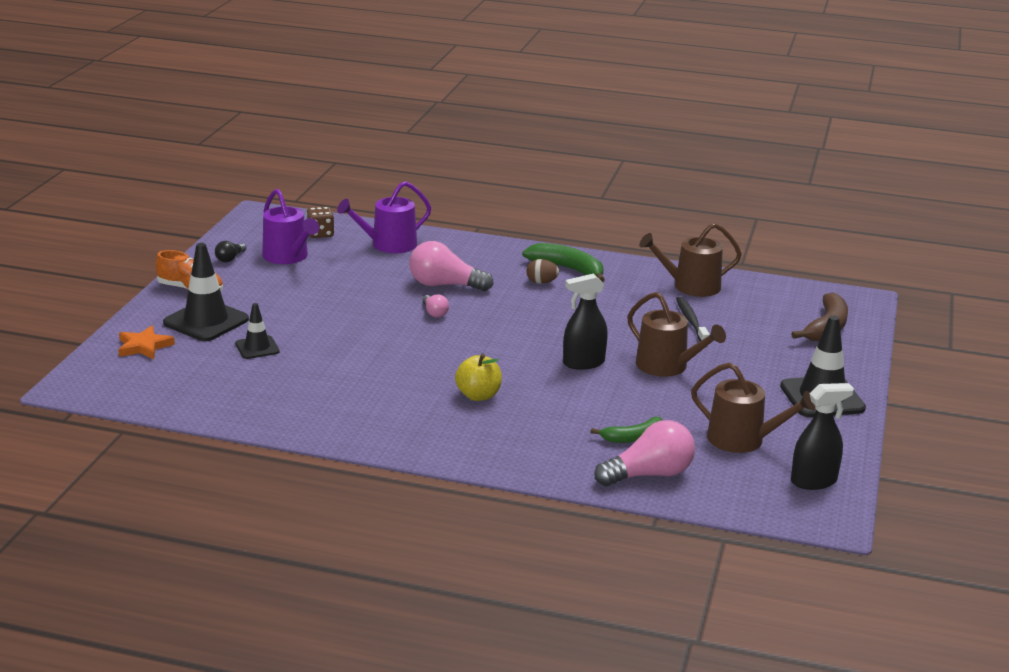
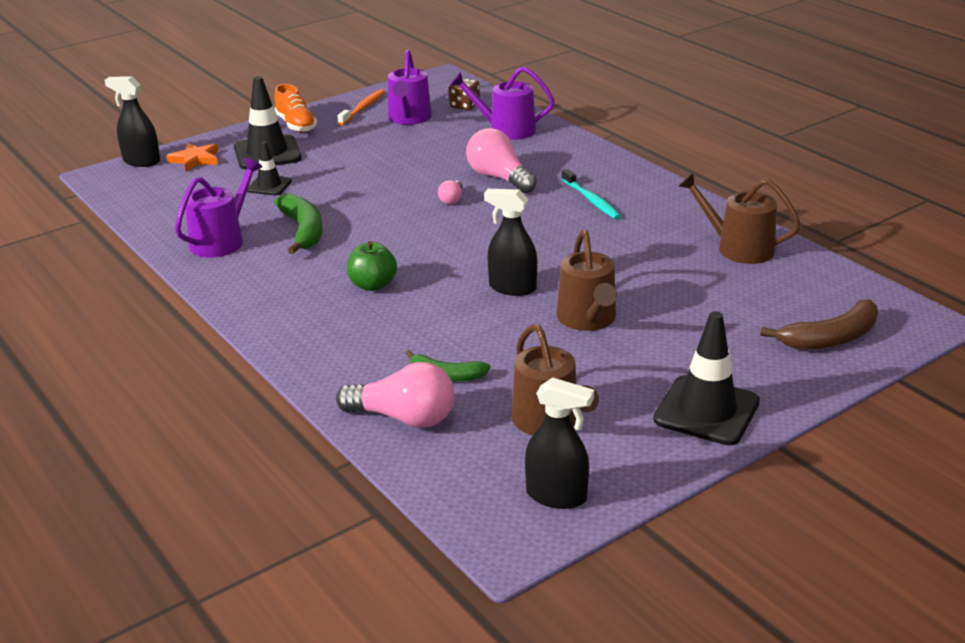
camera: 40 degrees right, 5 degrees up
black light bulb [215,241,247,262] -> orange toothbrush [337,89,385,125]
yellow apple [455,354,502,401] -> green apple [347,241,397,291]
green banana [522,243,605,282] -> green banana moved to [274,193,323,254]
brown egg [526,259,559,284] -> turquoise toothbrush [562,169,621,220]
black toothbrush [676,297,710,341] -> none
none -> black spray bottle [105,76,160,167]
none -> purple watering can [175,158,262,257]

